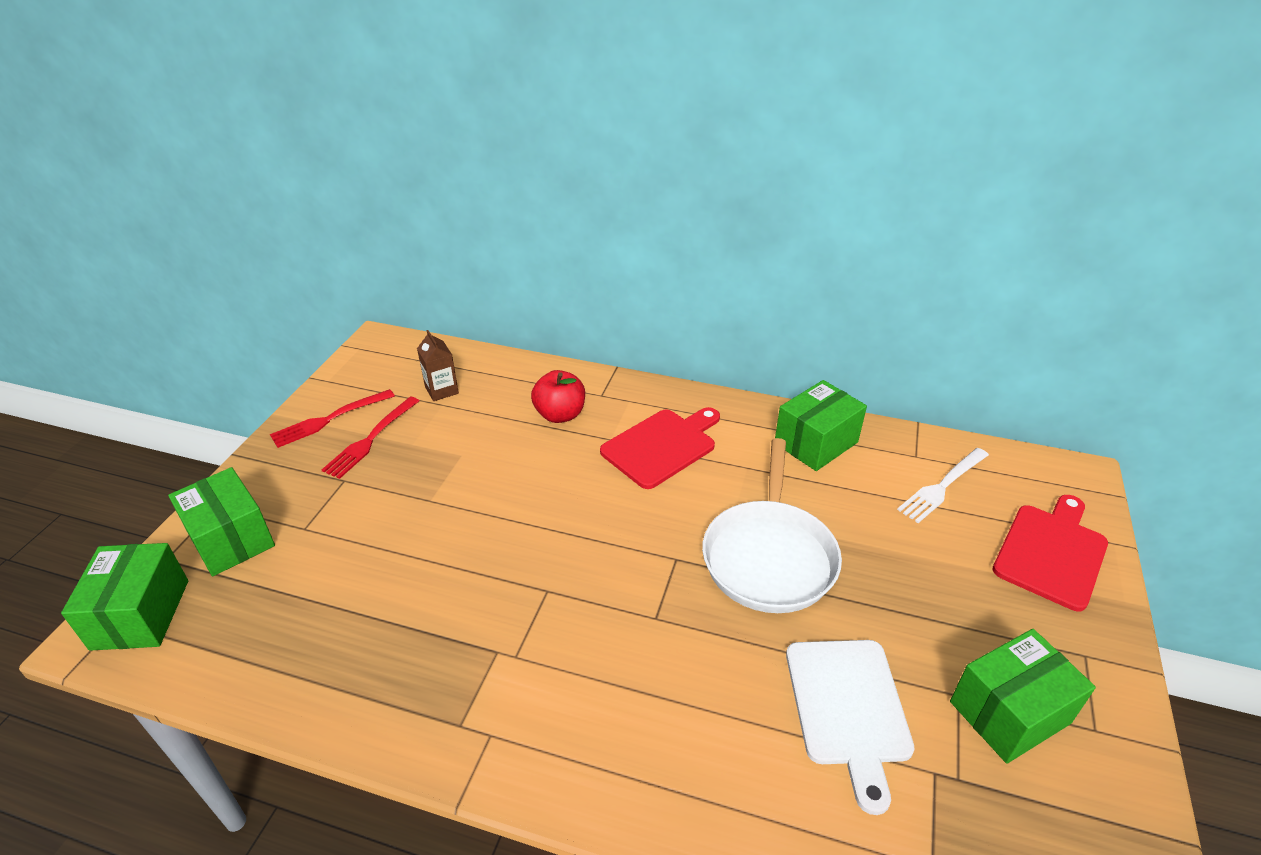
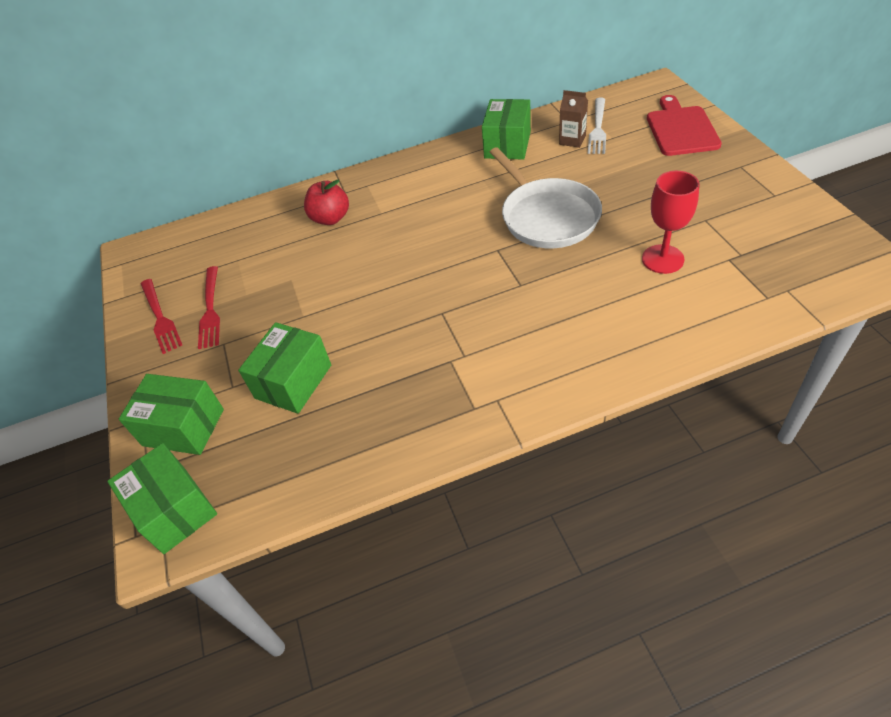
camera: 30 degrees left, 10 degrees up
red fork [270,389,395,448] -> red fork turned 45 degrees counterclockwise [141,279,182,354]
brown carton [417,330,459,401] -> brown carton moved to [559,90,588,148]
red cutting board [600,407,720,489] -> none
white cutting board [786,640,915,815] -> red goblet [642,171,699,274]
green box [950,629,1096,764] -> green box moved to [238,322,331,414]

